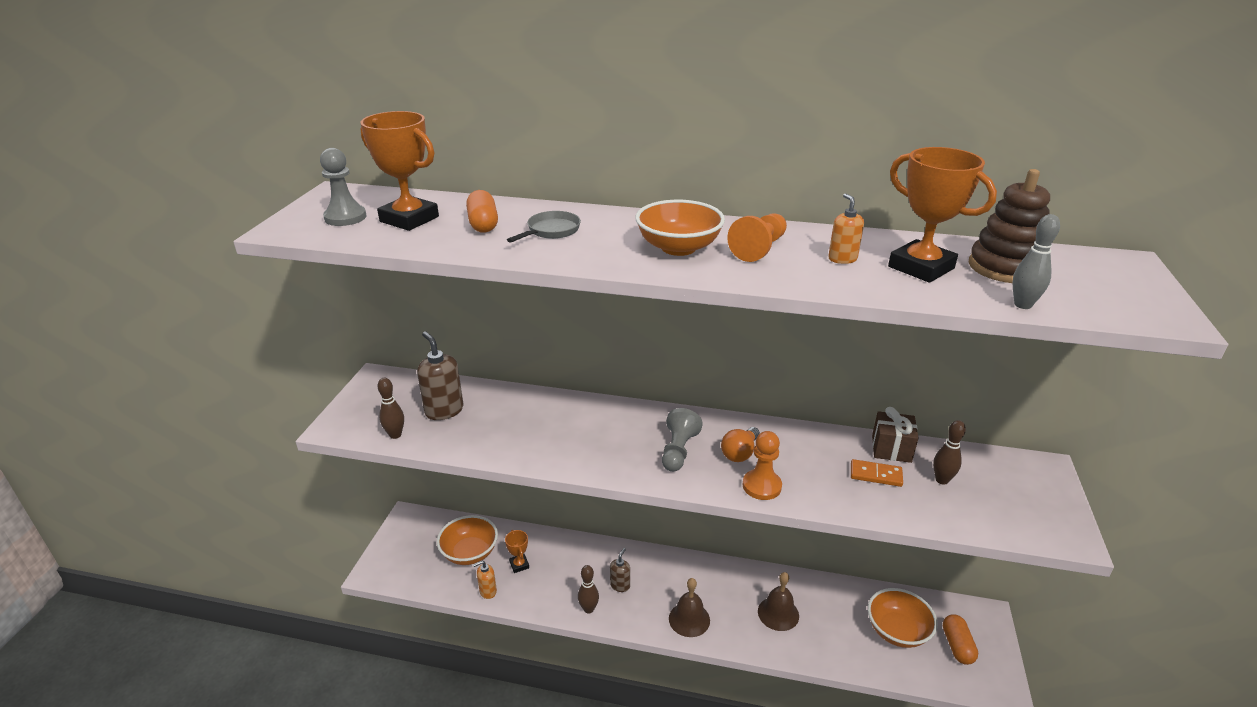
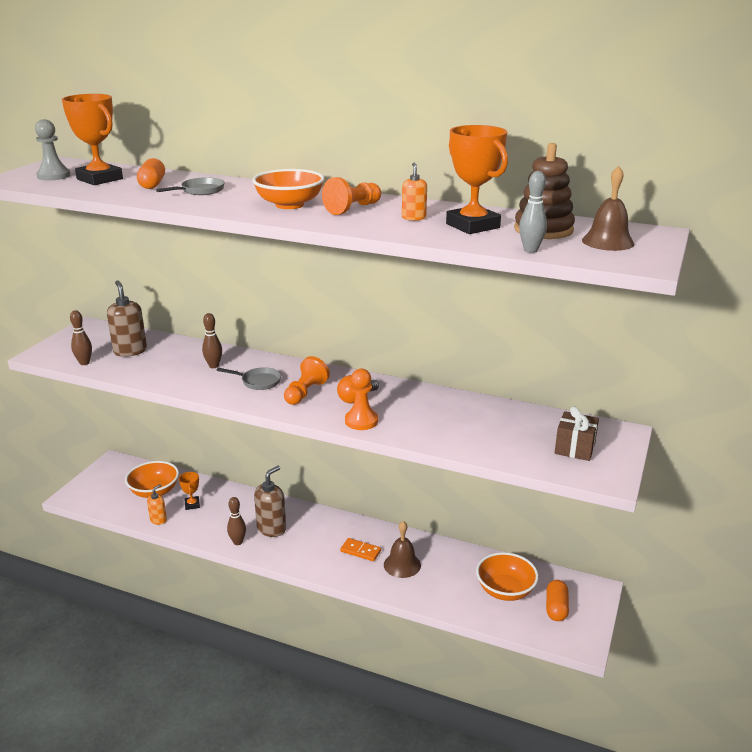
camera: 10 degrees right, 5 degrees down
orange soap dispenser [473,561,497,599] -> orange soap dispenser turned 135 degrees clockwise [147,484,167,525]
brown soap dispenser [610,548,630,592] -> brown soap dispenser [254,466,286,537], size x1.72
grey pawn [662,408,703,472] -> orange pawn [284,356,330,405]
brown bell [669,578,710,637] -> brown bell moved to [582,166,634,251]
orange domino [851,459,903,487] -> orange domino moved to [340,538,381,561]
brown gift [872,407,919,463] -> brown gift moved to [555,406,599,461]
brown bowling pin [933,420,966,484] -> brown bowling pin moved to [202,313,222,368]
none -> grey pan [217,367,281,390]

